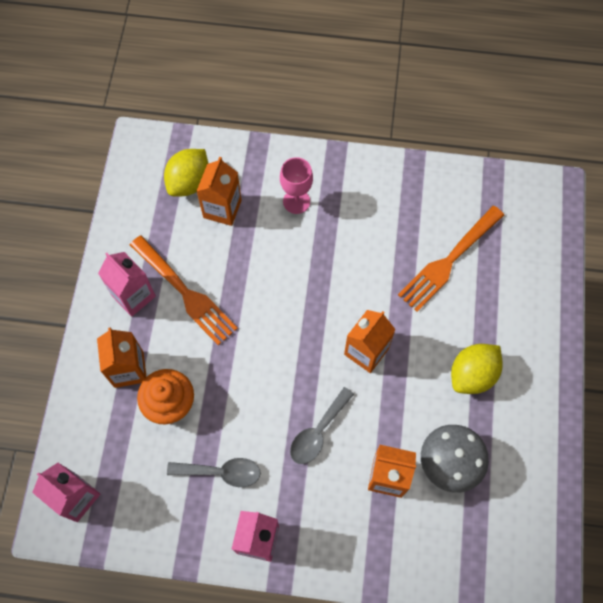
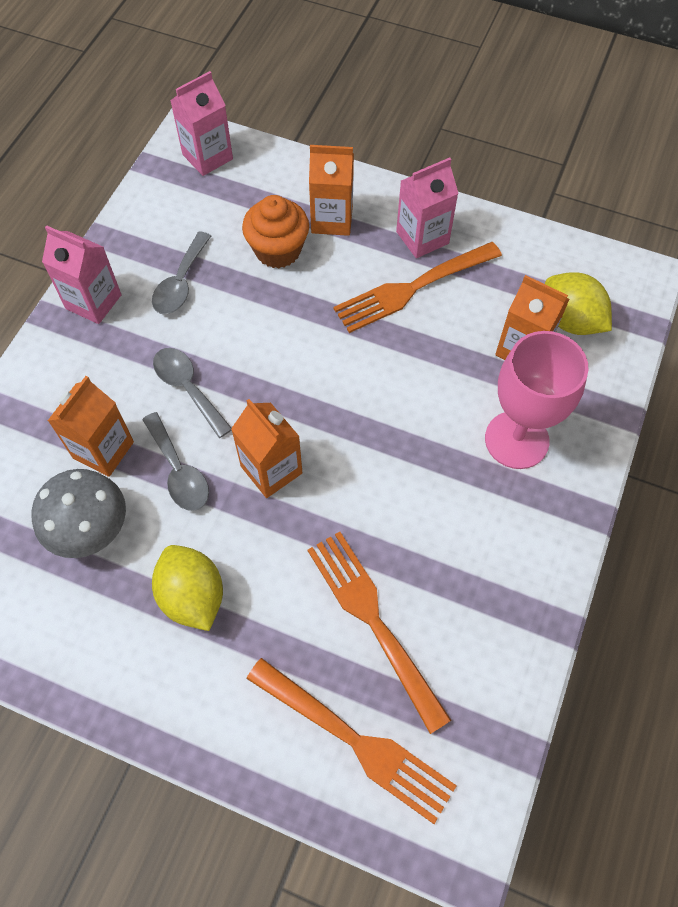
camera: 105 degrees right, 5 degrees down
pink goblet [280,157,313,214] -> pink goblet [485,331,589,469], size x1.61
none -> grey spoon [142,412,209,511]
none -> orange fork [246,658,457,824]

